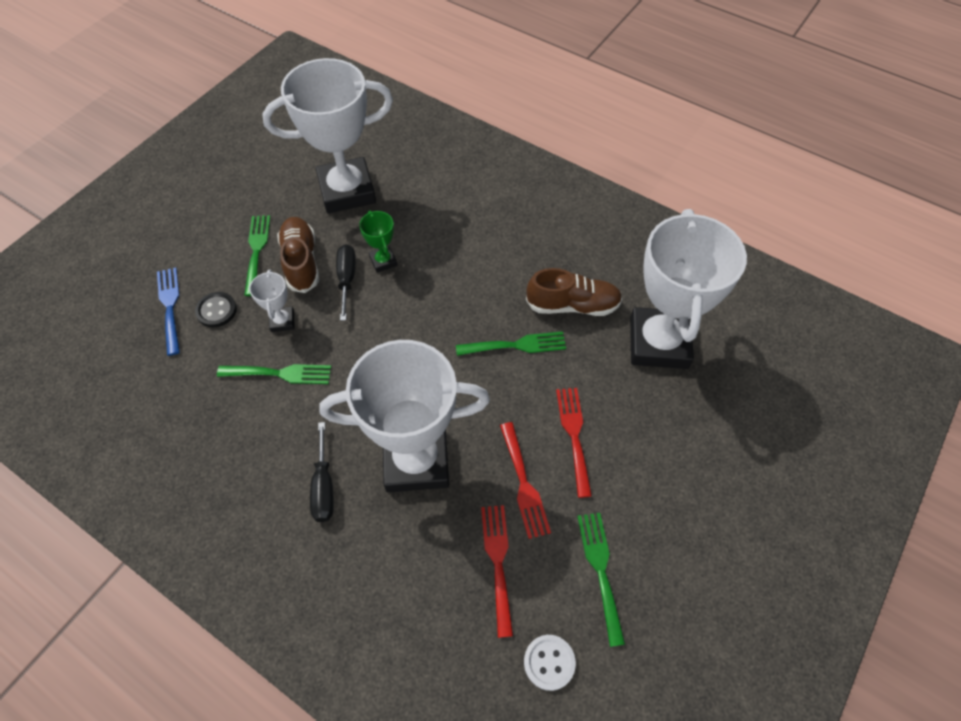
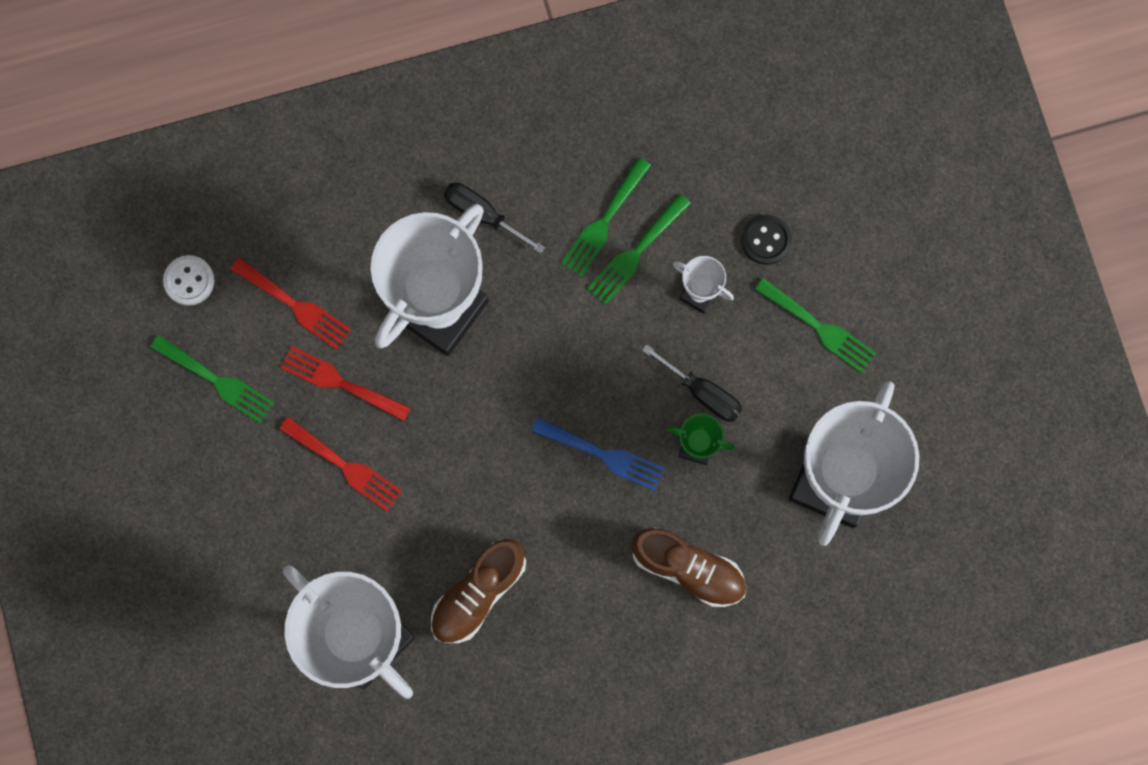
camera: 130 degrees right, 20 degrees up
blue fork [157,268,180,356] -> blue fork moved to [531,418,665,491]
brown shoe [277,217,319,293] -> brown shoe moved to [631,527,746,607]
green fork [456,331,566,356] -> green fork moved to [561,157,651,277]

